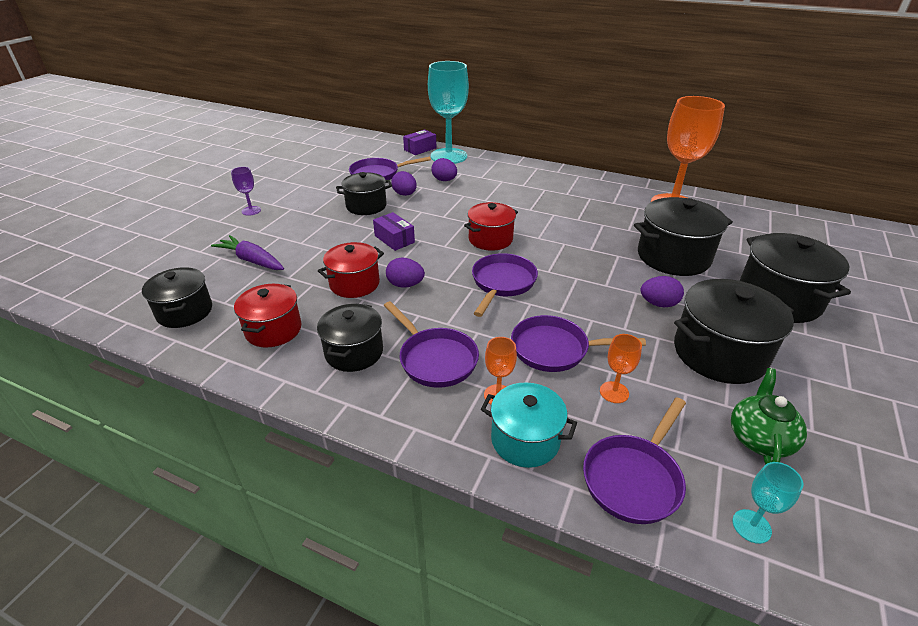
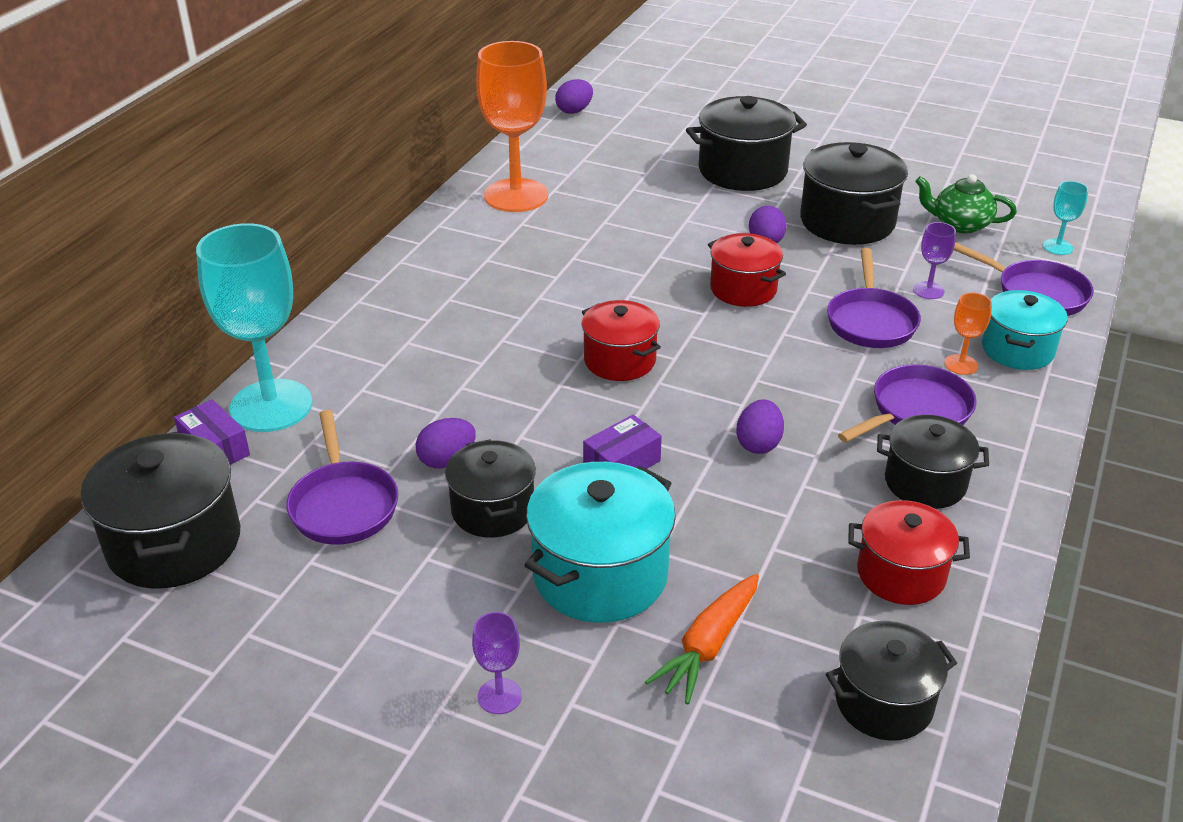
camera: 90 degrees left, 0 degrees up
purple carrot [211,235,284,270] -> orange carrot [645,574,759,704]
red pot [318,242,384,298] -> red pot moved to [708,233,786,307]
purple egg [431,158,457,181] -> purple egg moved to [555,79,593,114]
purple pan [472,253,538,317] -> none
orange goblet [600,334,642,403] -> purple goblet [913,222,956,299]
black pot [634,197,733,276] -> black pot moved to [81,432,241,589]
none -> turquoise pot [525,462,676,623]

